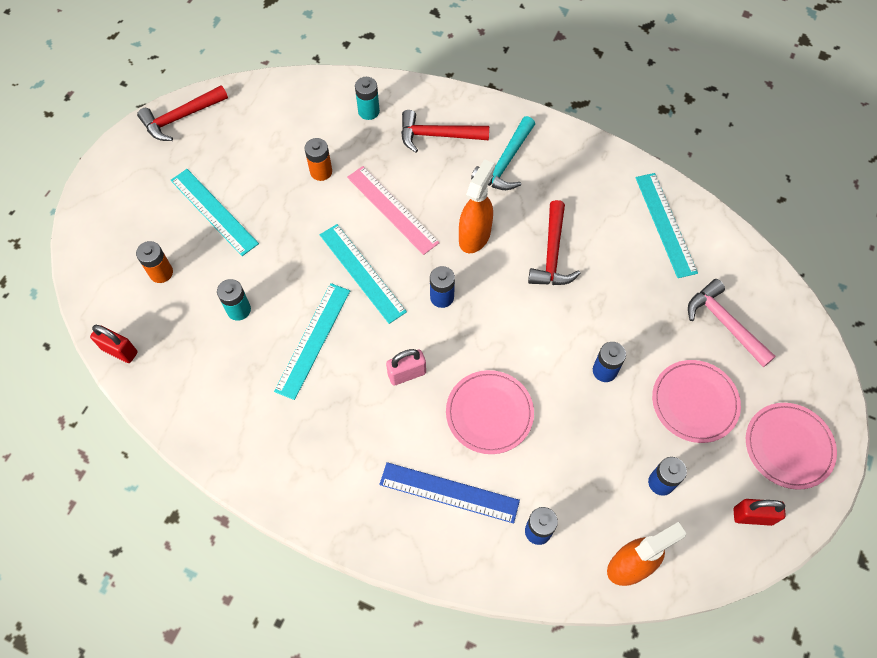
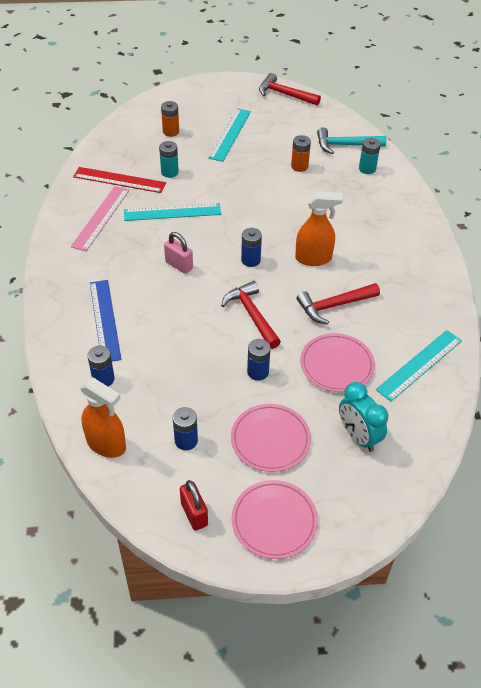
camera: 60 degrees right, 15 degrees down
red padlock [90,325,138,363] -> none
turquoise ruler [320,224,407,324] -> none
pink ruler [347,166,440,255] -> pink ruler moved to [71,186,129,251]
red hammer [401,110,489,153] -> red hammer moved to [221,281,281,349]
pink plate [446,370,534,454] -> pink plate moved to [300,333,375,392]
turquoise hammer [471,116,535,190] -> turquoise hammer moved to [317,127,386,154]
pink hammer [688,279,776,367] -> turquoise clock [339,382,388,452]
none -> red ruler [73,167,166,193]

